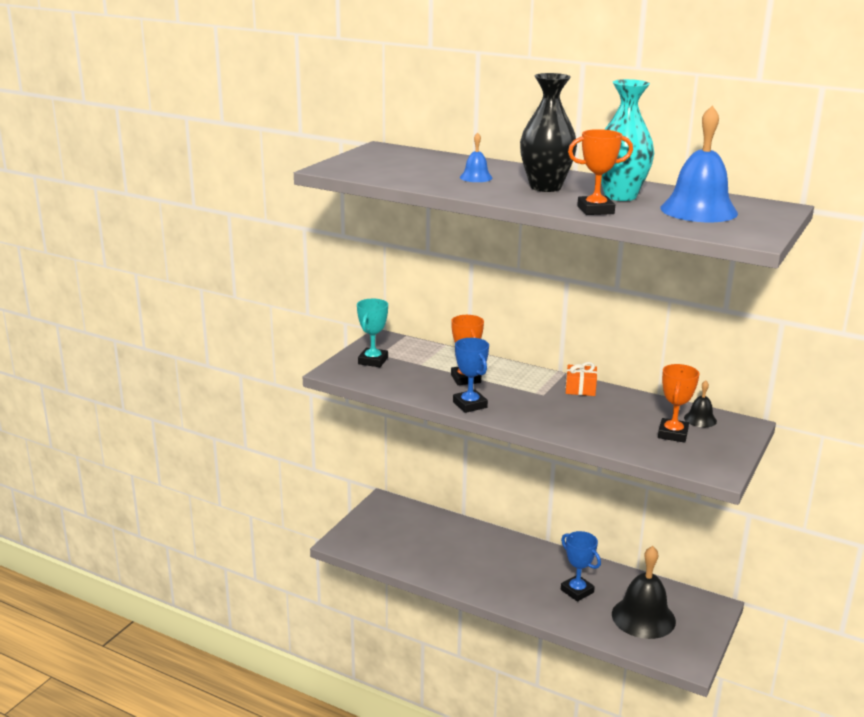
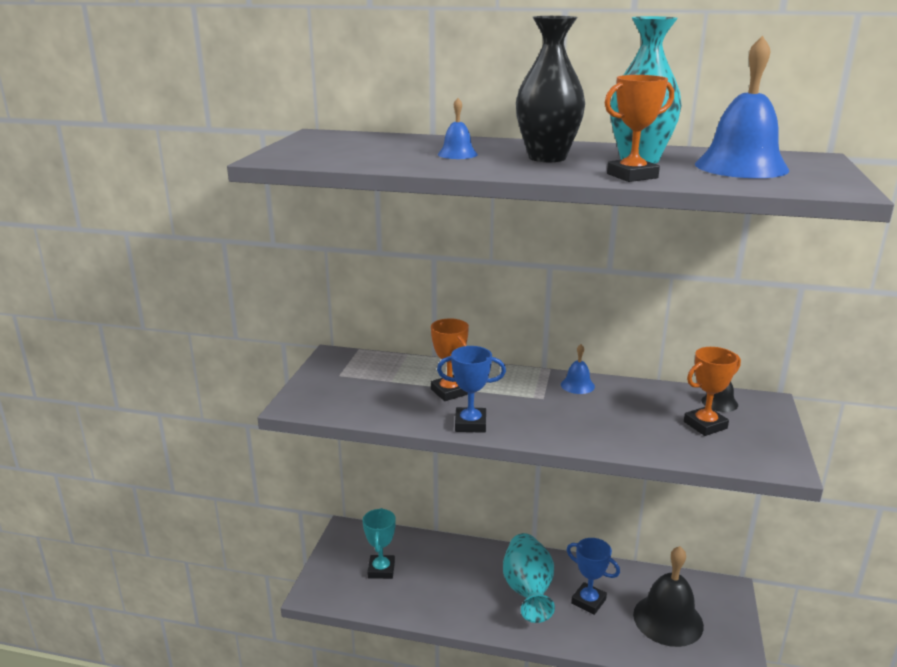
camera: 15 degrees left, 0 degrees up
turquoise trophy [357,299,388,367] -> turquoise trophy moved to [363,508,396,579]
blue trophy [453,338,489,413] -> blue trophy turned 45 degrees counterclockwise [437,346,506,433]
orange gift [566,362,597,396] -> blue bell [561,344,595,394]
orange trophy [658,364,699,443] -> orange trophy turned 60 degrees clockwise [684,347,741,436]
none -> turquoise vase [503,533,555,623]

